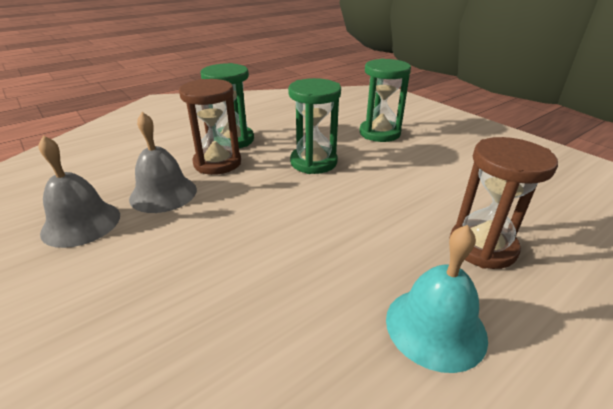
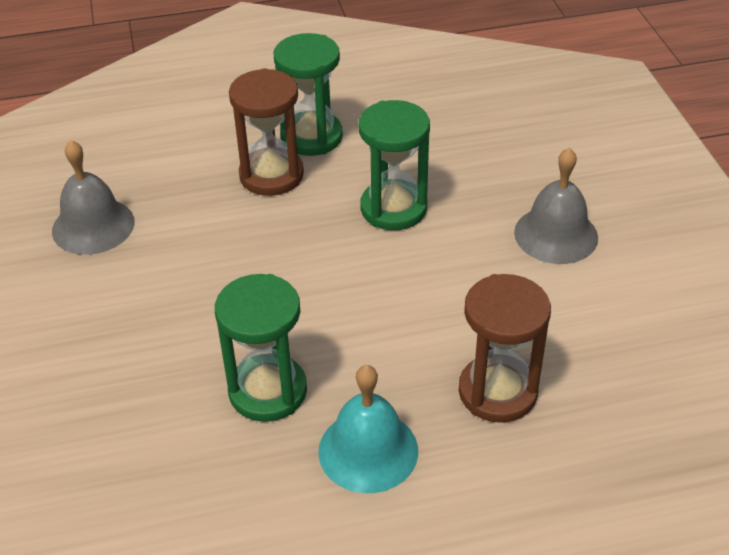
camera: 25 degrees right, 10 degrees up
grey bell [129,112,197,213] -> grey bell moved to [514,148,598,264]
green hourglass [359,59,411,142] -> green hourglass moved to [215,274,307,422]

